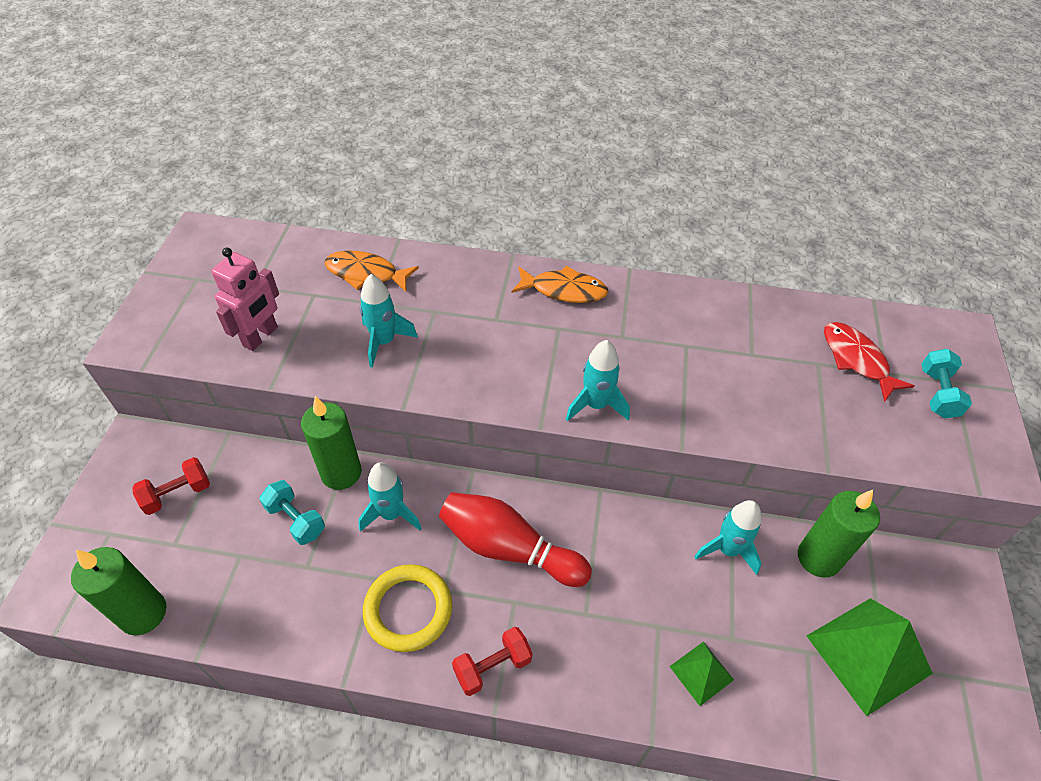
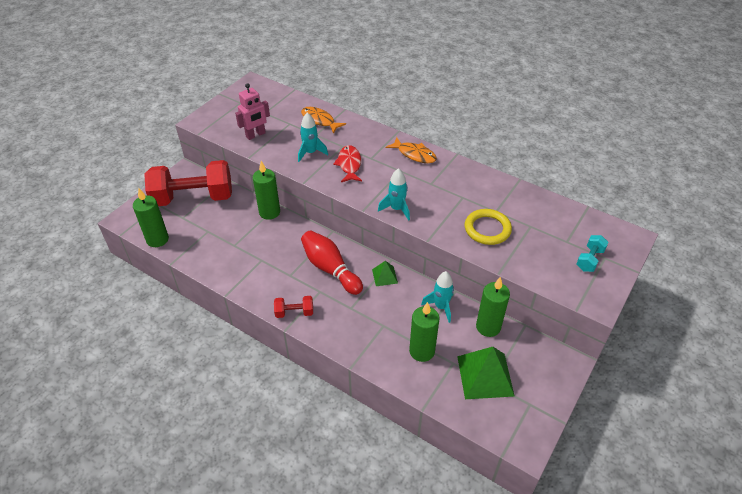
camera: 25 degrees right, 5 degrees down
red dumbbell [132,457,210,515] -> red dumbbell [144,160,232,206], size x2.41
turquoise dumbbell [259,480,325,545] -> none
turquoise rocket [358,462,422,532] -> none
yellow ring [363,564,452,652] -> yellow ring moved to [465,209,512,245]
green pyramid [669,642,734,706] -> green pyramid moved to [372,261,398,286]
red fish [824,322,914,402] -> red fish moved to [333,145,362,182]
none -> green candle [409,302,440,362]

